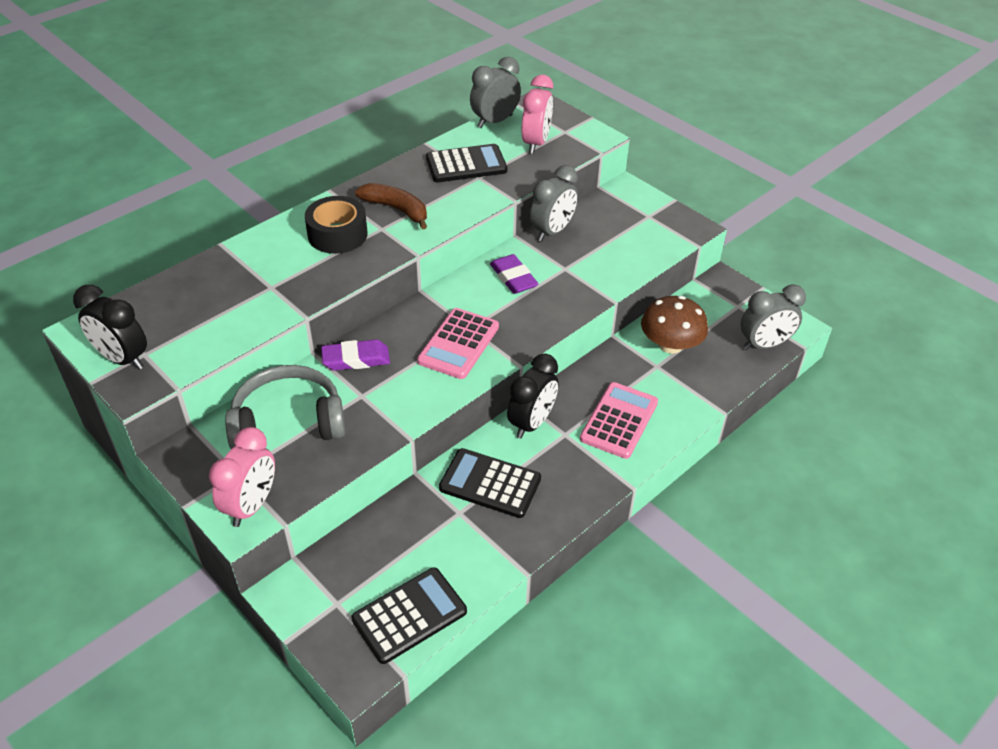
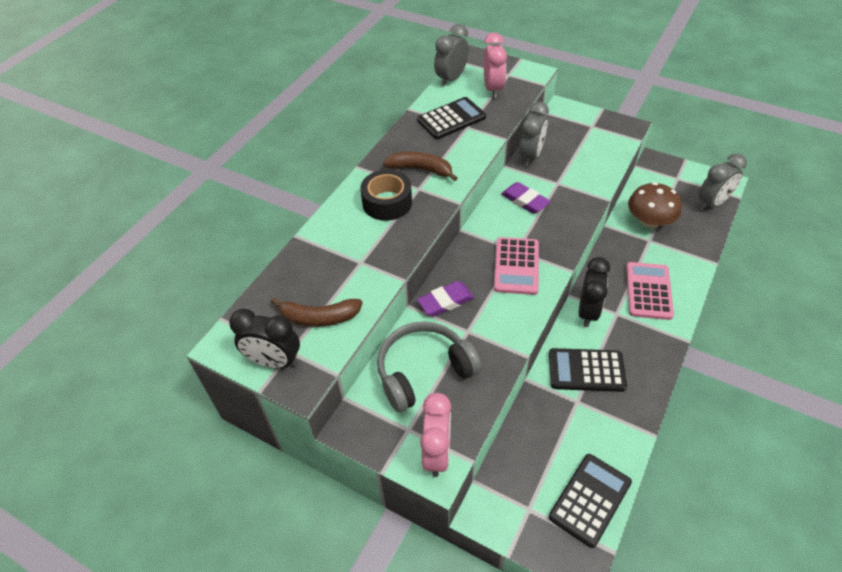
camera: 15 degrees left, 5 degrees up
none -> brown banana [271,297,363,327]

